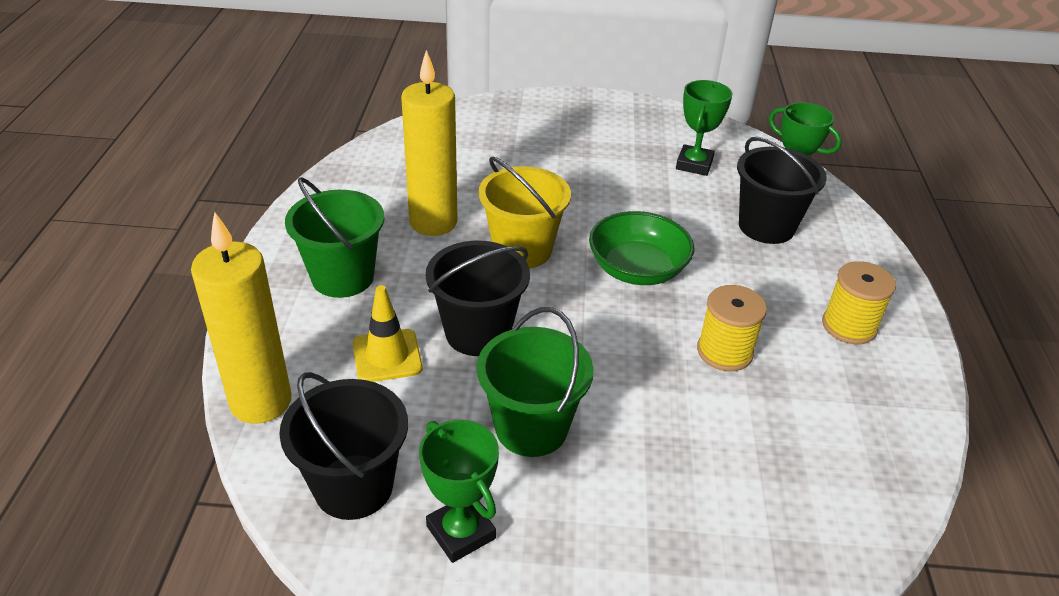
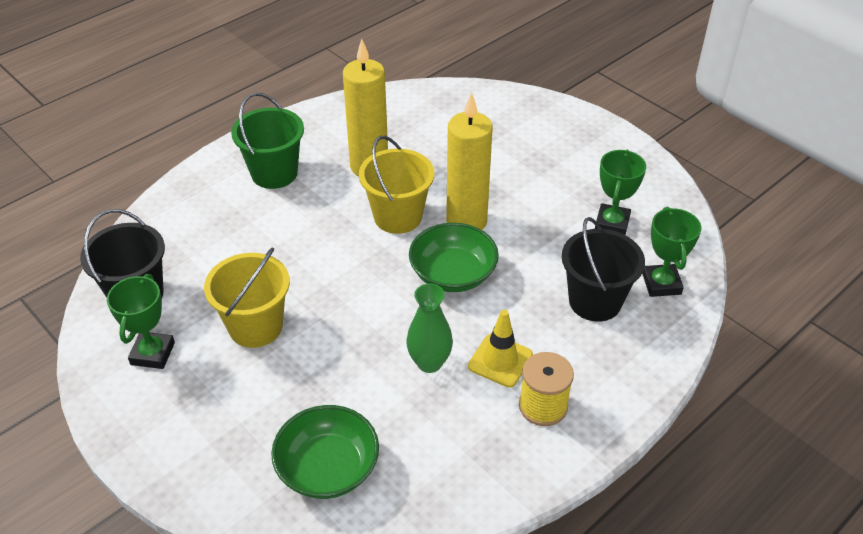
camera: 45 degrees right, 5 degrees up
yellow candle [191,212,292,424] -> yellow candle moved to [446,92,493,230]
yellow traffic cone [353,285,423,382] -> yellow traffic cone moved to [468,310,533,387]
black bucket [426,241,530,356] -> none
green bucket [477,307,594,457] -> yellow bucket [204,247,290,348]
green trophy [676,80,733,176] -> green trophy turned 45 degrees counterclockwise [595,150,646,235]
yellow spool [697,285,767,371] -> green vase [406,283,453,373]
none -> green bowl [271,405,379,499]

